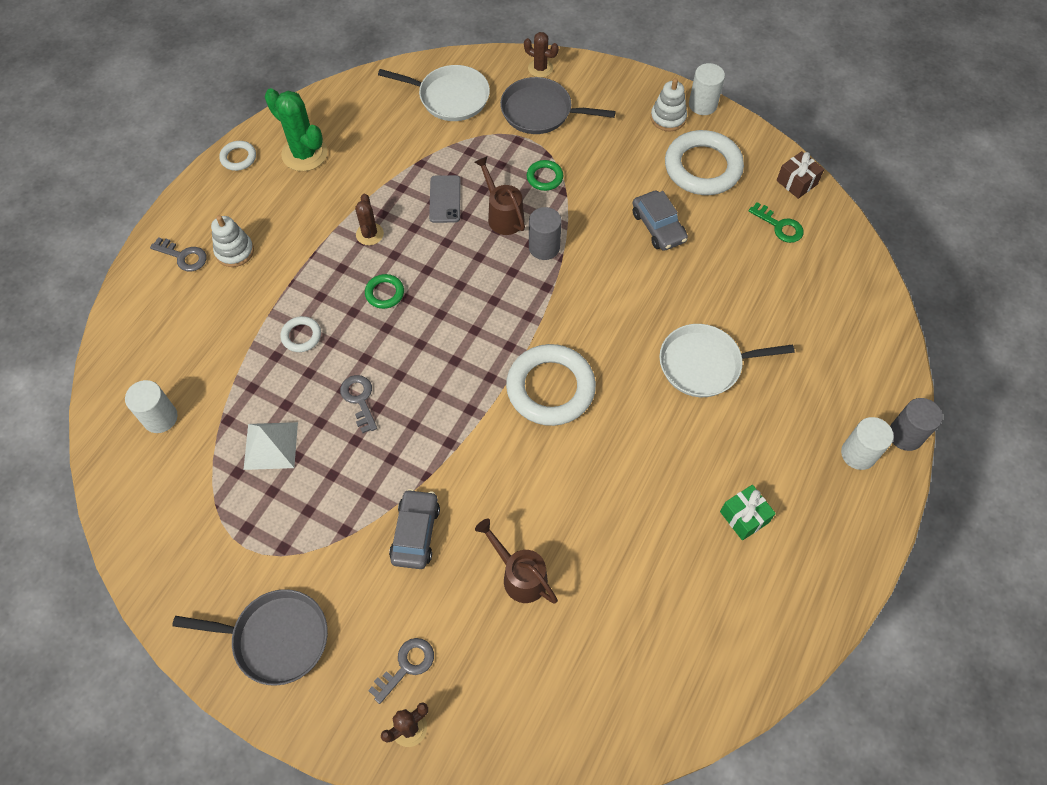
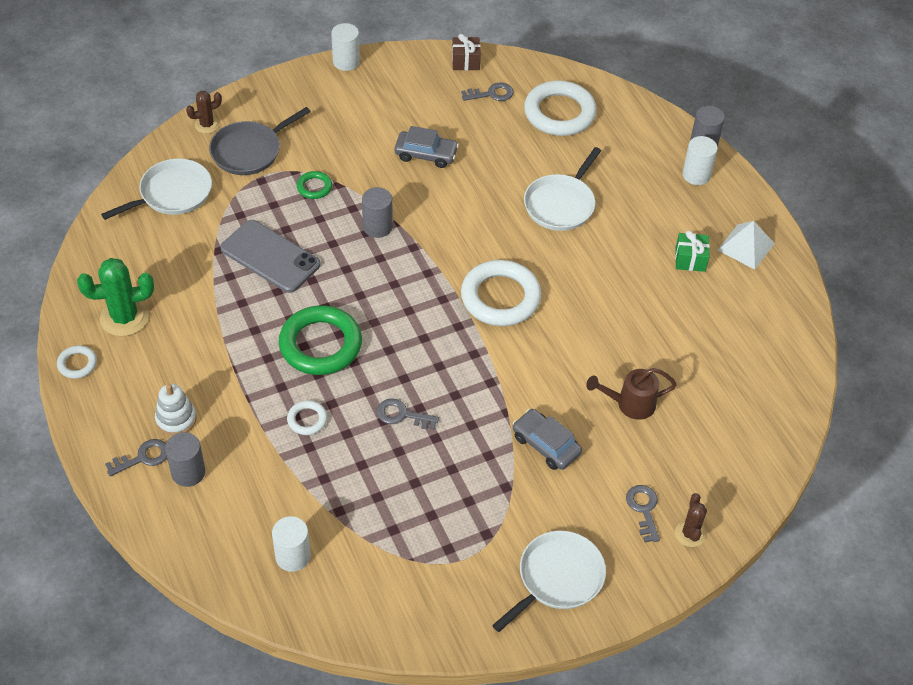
camera: 55 degrees left, 10 degrees down
grey pan [172,589,328,686] -> white pan [492,531,606,632]
white pyramid [243,422,298,470] -> white pyramid moved to [718,221,775,269]
brown cactus [355,194,384,245] -> none
green ring [365,274,404,309] -> green ring [279,305,362,375], size x2.14
grey phone [429,175,461,223] -> grey phone [220,220,321,293], size x1.69
brown watering can [474,156,525,235] -> none
white stacking toy [651,78,687,131] -> none
white ring [665,130,744,195] -> white ring moved to [524,81,597,136]
green key [749,202,804,243] -> grey key [461,82,514,101]
none -> grey cylinder [165,432,205,487]

